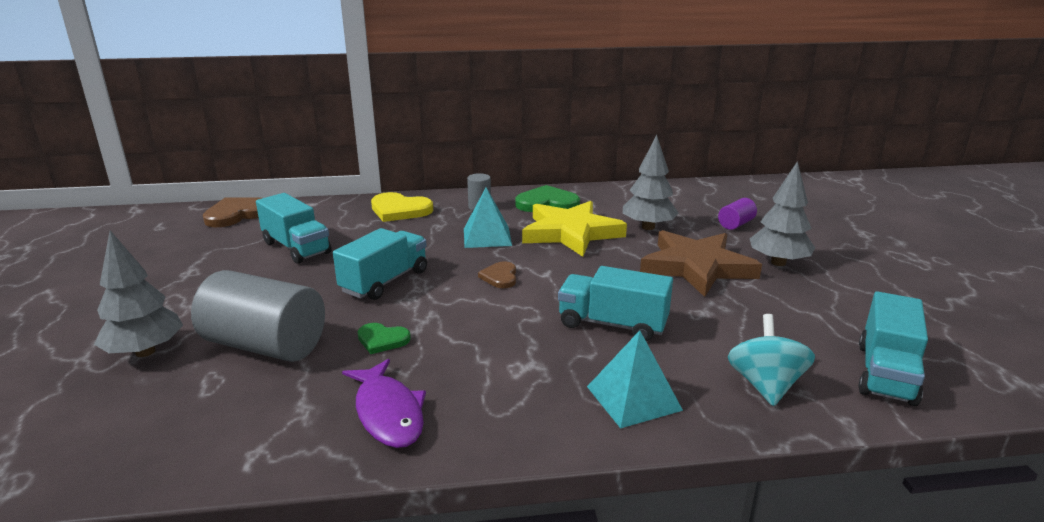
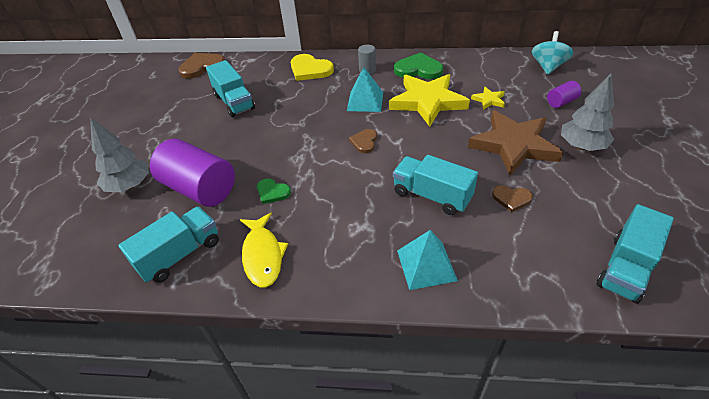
camera: 15 degrees right, 20 degrees up
grey cylinder [191,270,325,362] -> purple cylinder [150,139,235,207]
turquoise truck [333,228,427,300] -> turquoise truck moved to [118,206,219,283]
purple fish [342,359,426,448] -> yellow fish [240,212,288,287]
grey tree [623,135,679,230] -> yellow star [471,87,505,110]
turquoise spinning top [728,314,815,406] -> turquoise spinning top moved to [532,31,573,75]
none -> brown heart [492,185,533,212]

